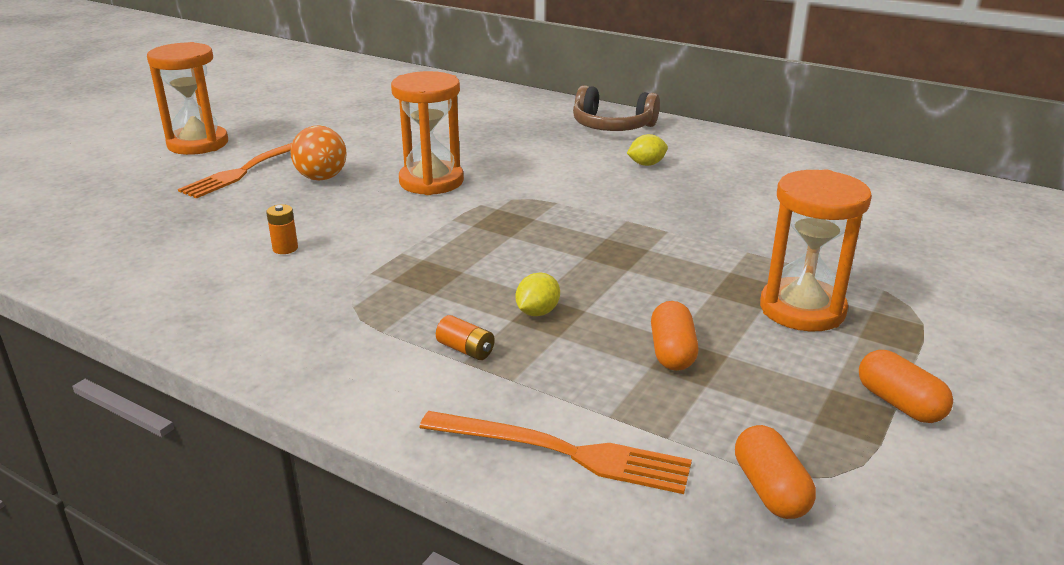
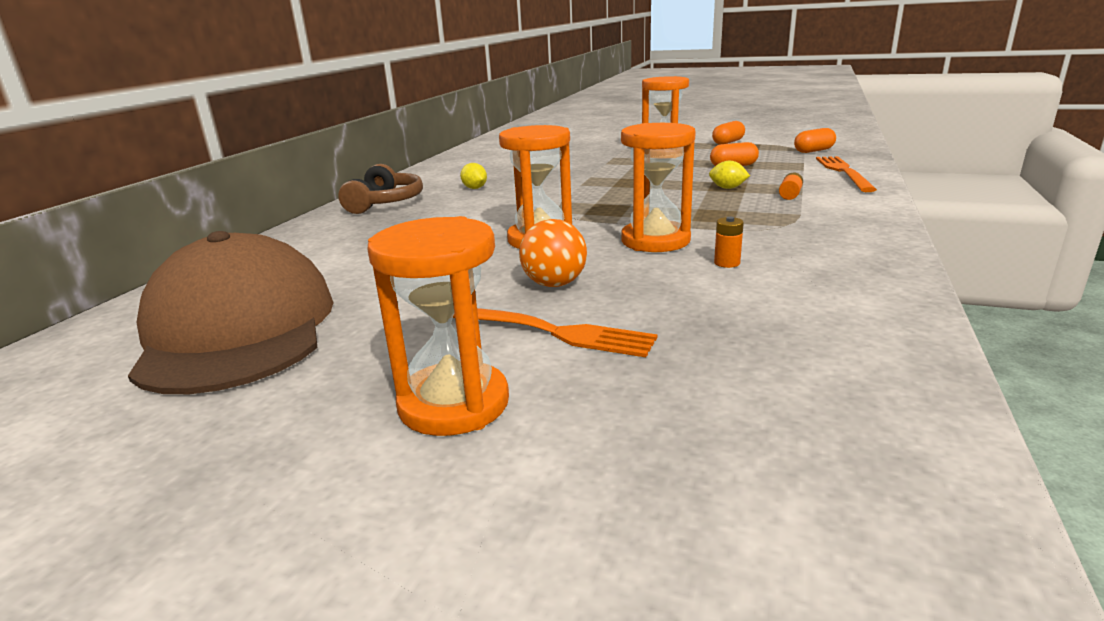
camera: 100 degrees left, 5 degrees down
none -> brown cap [128,231,334,394]
none -> orange hourglass [621,123,696,252]

